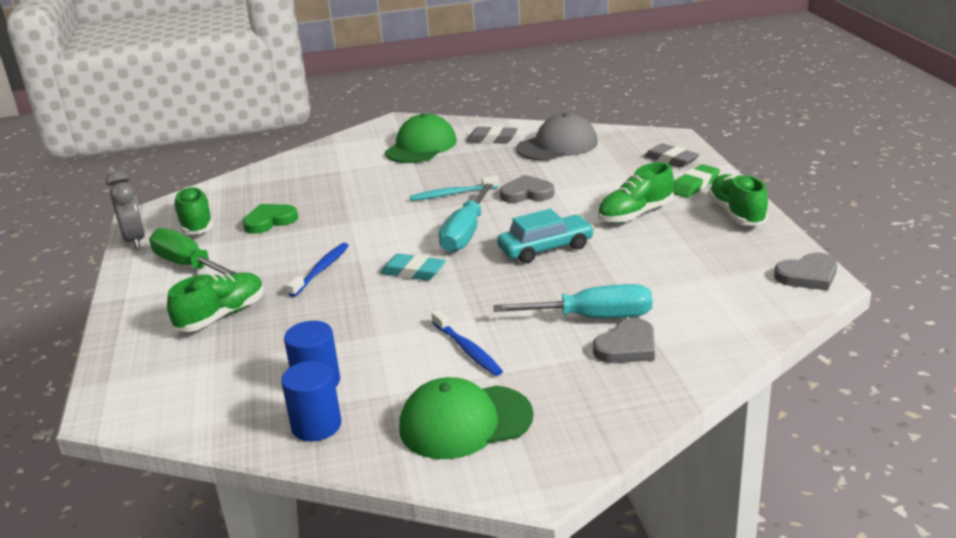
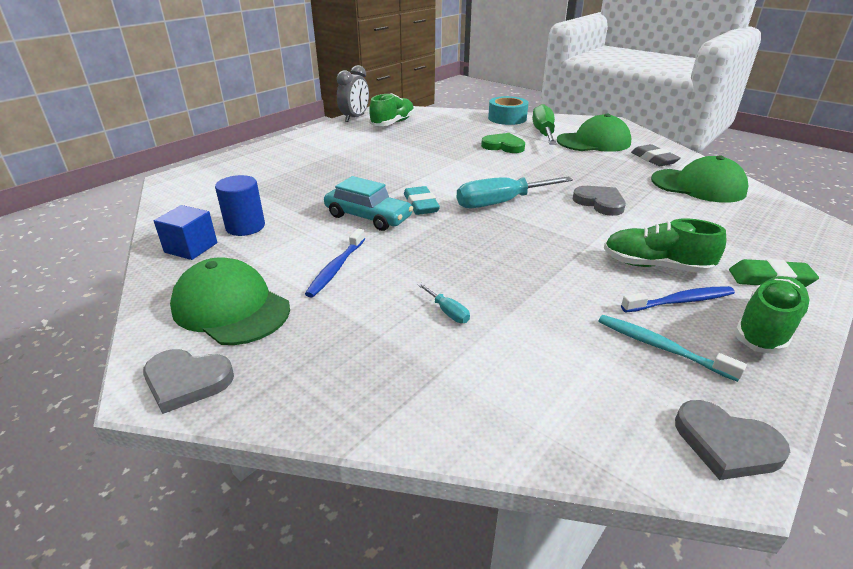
camera: 50 degrees right, 5 degrees up
green screwdriver [149,228,237,275] -> green screwdriver moved to [532,104,557,145]
green shoe [167,272,264,332] -> none
green heart [243,204,298,234] -> green heart moved to [481,133,525,153]
blue cylinder [281,361,341,441] -> blue cube [154,205,217,260]
blue toothbrush [287,243,349,297] -> blue toothbrush moved to [621,286,735,312]
turquoise toothbrush [410,176,499,201] -> turquoise toothbrush moved to [598,315,747,382]
turquoise screwdriver [493,284,652,318] -> turquoise screwdriver [417,283,470,323], size x0.44
turquoise car [497,209,594,263] -> turquoise car moved to [324,176,413,231]
grey cap [516,113,598,161] -> green cap [651,155,749,203]
grey heart [593,318,655,363] -> grey heart moved to [143,349,234,414]
grey eraser [644,143,699,168] -> none
none -> turquoise tape [488,96,528,125]

